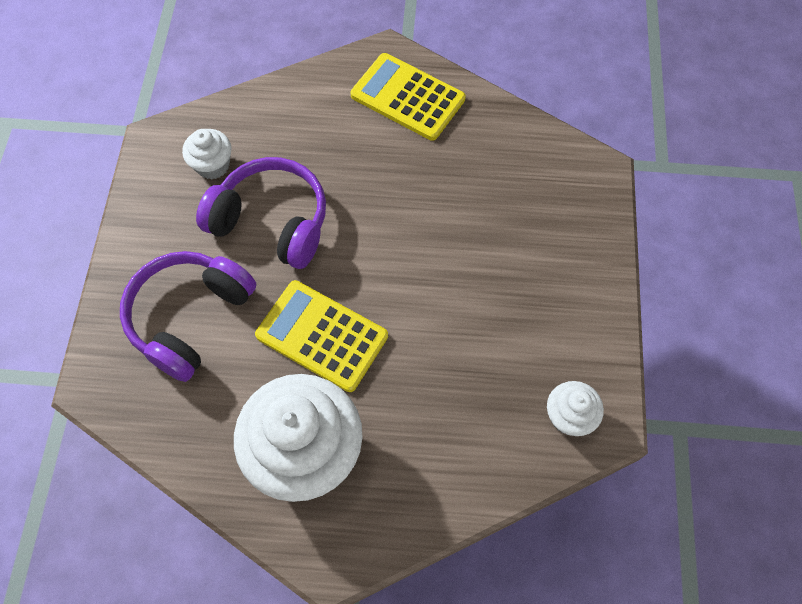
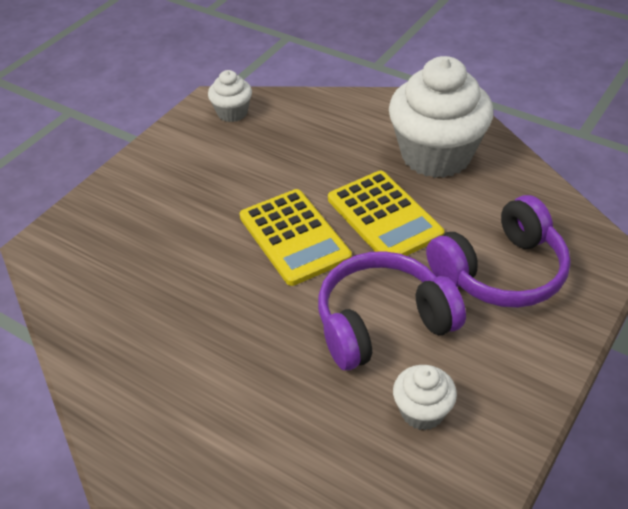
camera: 150 degrees left, 20 degrees down
purple headphones [196,157,326,269] -> purple headphones turned 105 degrees clockwise [318,251,466,370]
yellow calculator [350,53,466,141] -> yellow calculator moved to [240,189,352,286]

